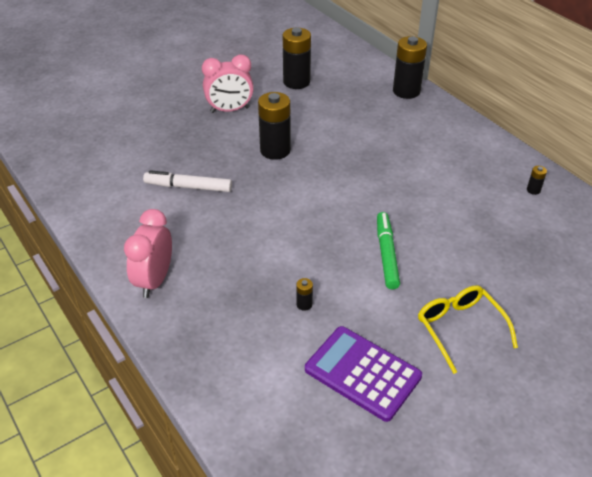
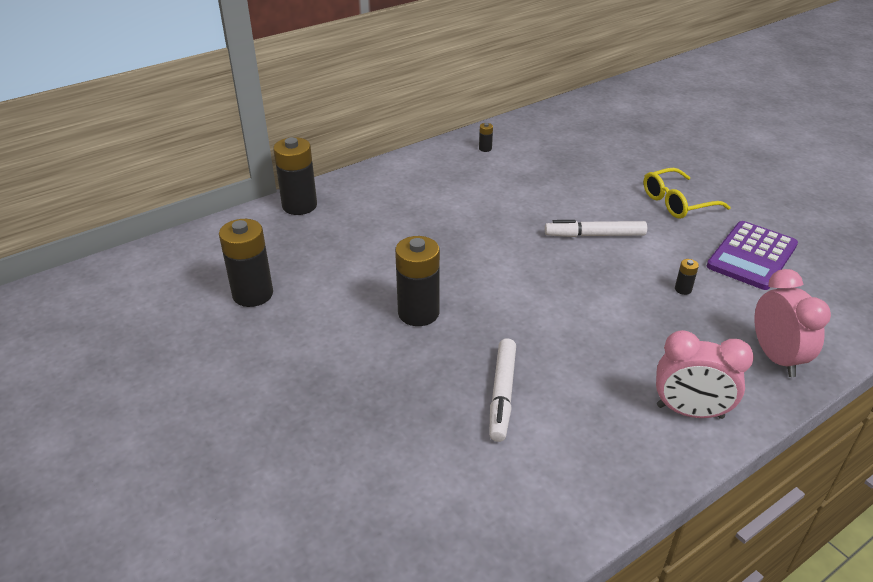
camera: 90 degrees left, 5 degrees down
pink clock [202,55,254,113] -> pink clock moved to [754,269,831,377]
green marker [377,212,400,290] -> white marker [545,220,647,237]

